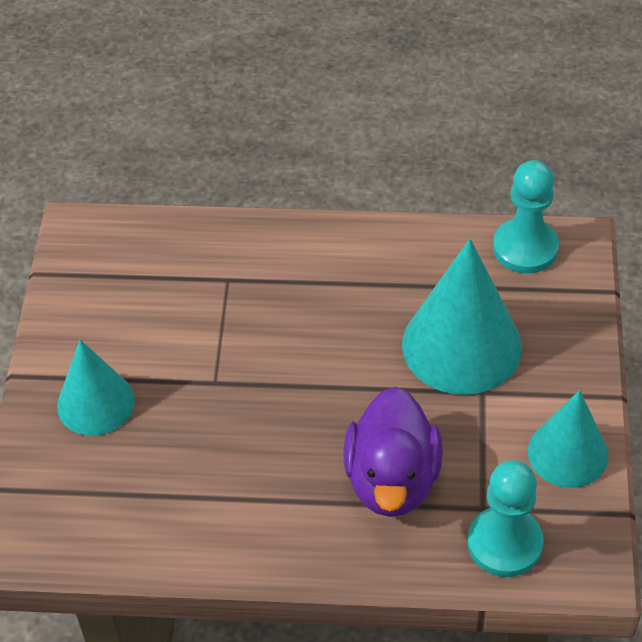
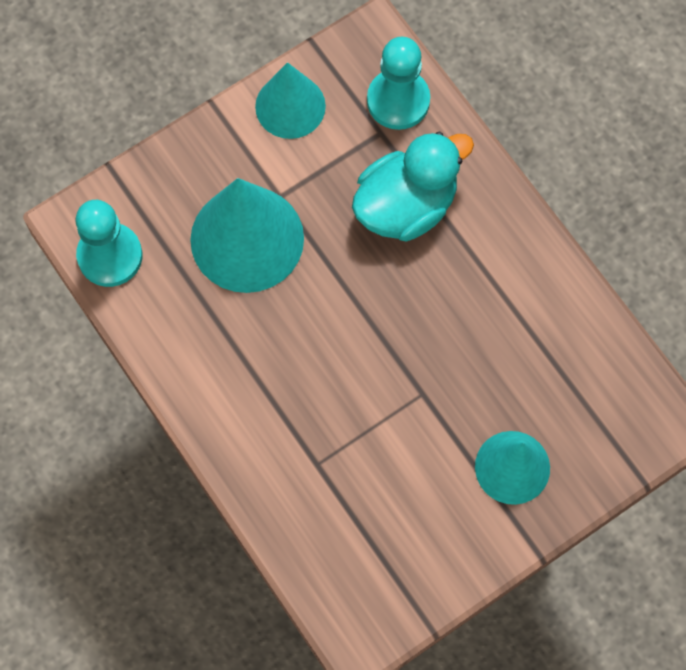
camera: 130 degrees left, 20 degrees up
purple duck [343,387,443,517] -> turquoise duck [352,132,474,242]

